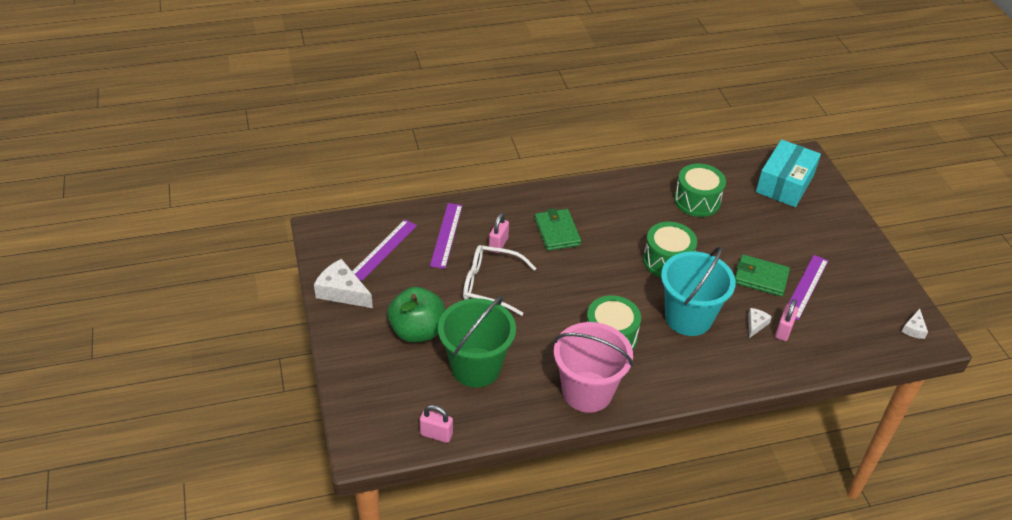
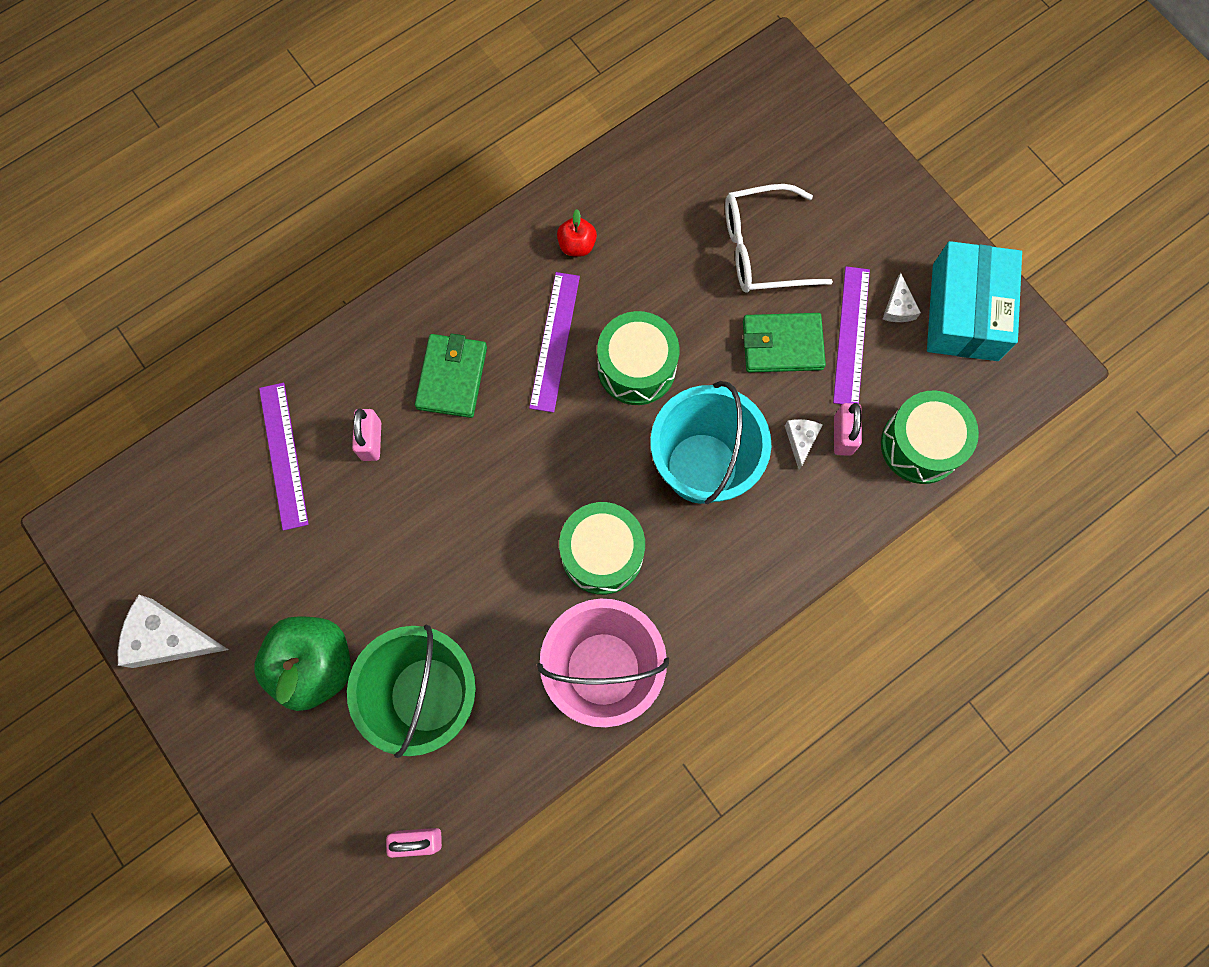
camera: 20 degrees left, 30 degrees up
purple ruler [352,220,417,281] -> purple ruler moved to [529,272,580,413]
white glasses [463,245,536,316] -> white glasses moved to [725,184,833,293]
green wallet [535,208,581,251] -> green wallet turned 45 degrees clockwise [415,333,487,418]
green drum [674,164,726,217] -> green drum moved to [881,391,979,484]
turquoise box [756,139,821,207] -> turquoise box moved to [927,241,1022,361]
white cheese [902,309,928,339] -> white cheese moved to [882,273,921,322]
none -> red apple [557,209,597,257]

